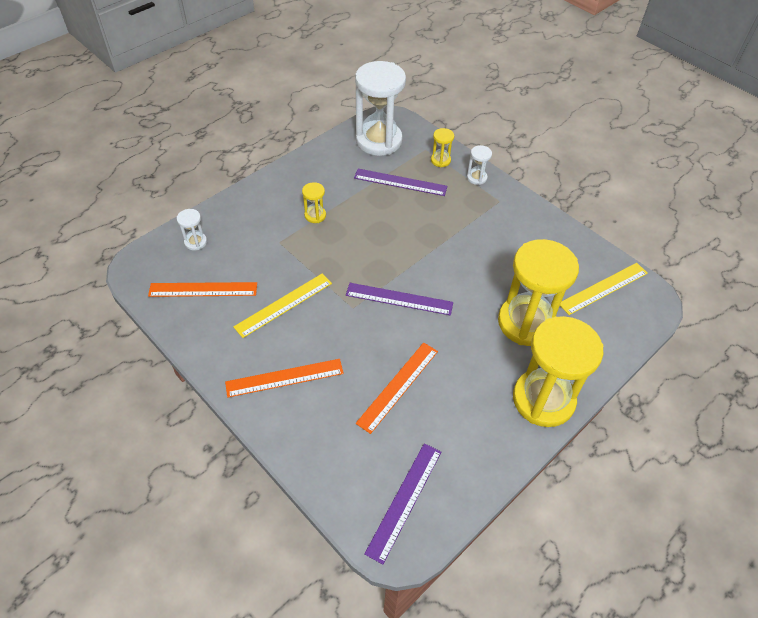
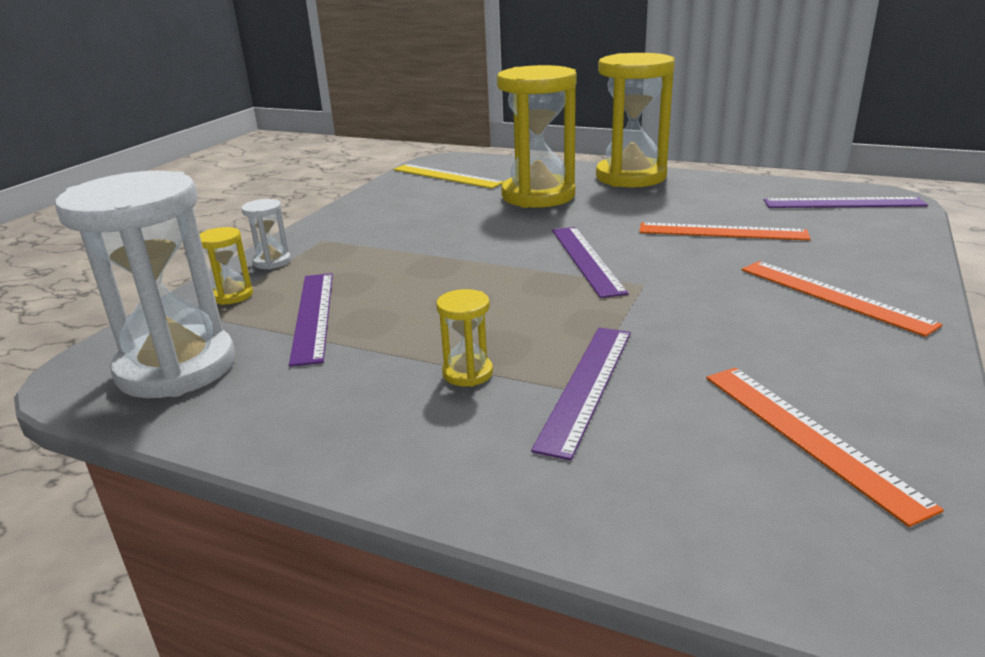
camera: 110 degrees left, 25 degrees down
white hourglass [177,209,207,251] -> none
yellow ruler [233,274,332,338] -> none
none -> purple ruler [531,328,631,460]

